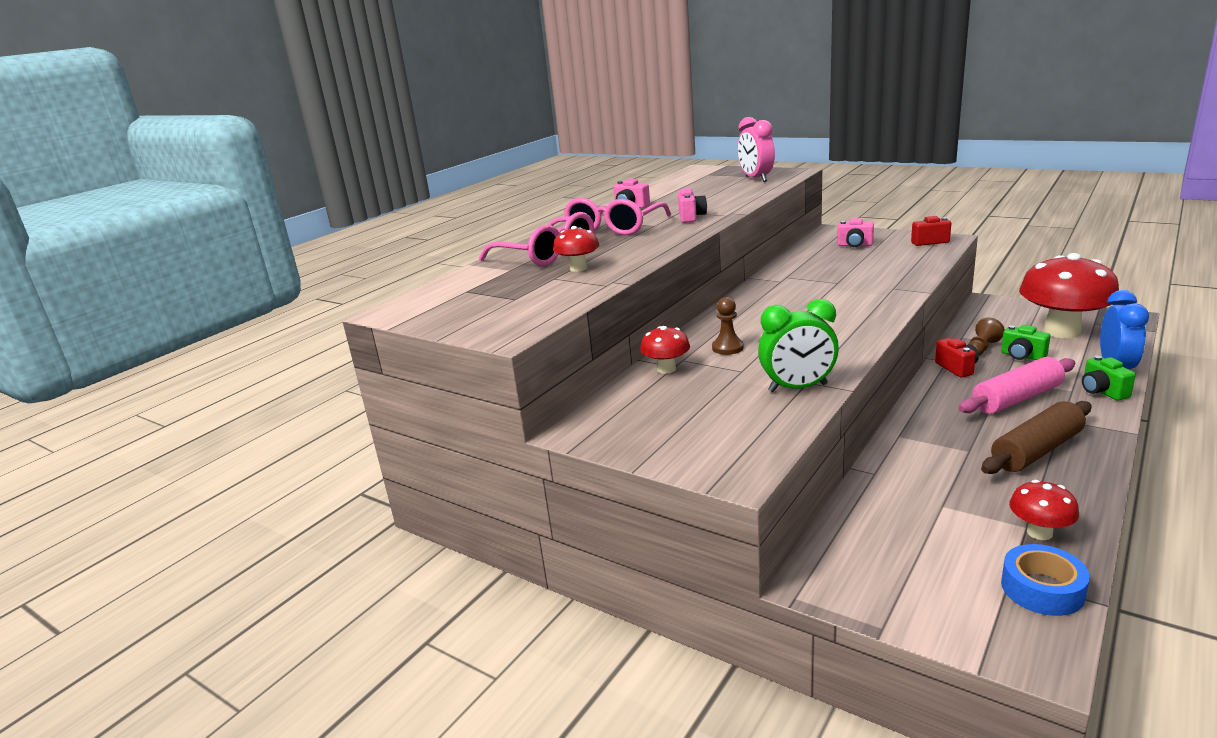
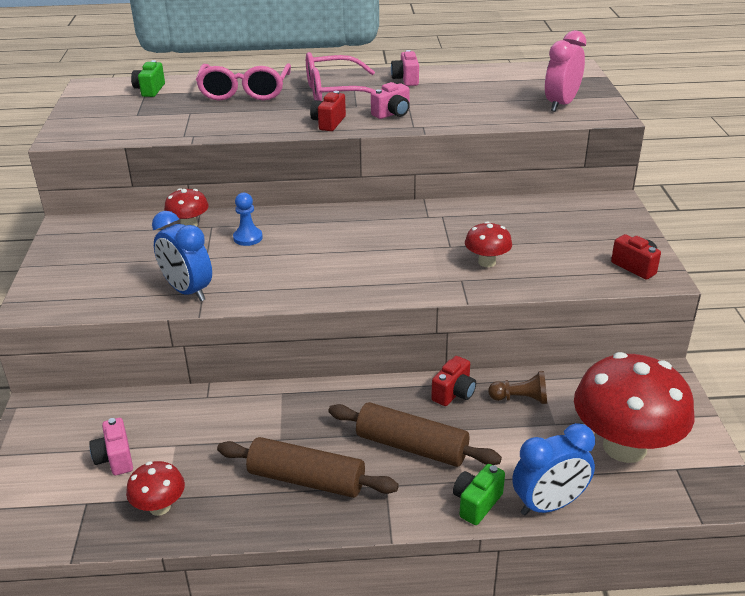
camera: 50 degrees right, 10 degrees up
red mushroom [553,226,599,272] -> red mushroom moved to [465,222,512,267]
brown pawn [712,297,744,355] -> blue pawn [233,193,263,246]
green clock [758,299,839,392] -> blue clock [152,211,212,302]
pink camera [837,218,874,247] -> pink camera moved to [89,418,133,475]
pink rolling pin [958,357,1075,414] -> brown rolling pin [328,402,502,467]
green camera [1001,325,1051,360] -> green camera moved to [131,60,165,97]
blue tape [1001,544,1090,616] -> none
none -> red camera [310,91,346,131]

